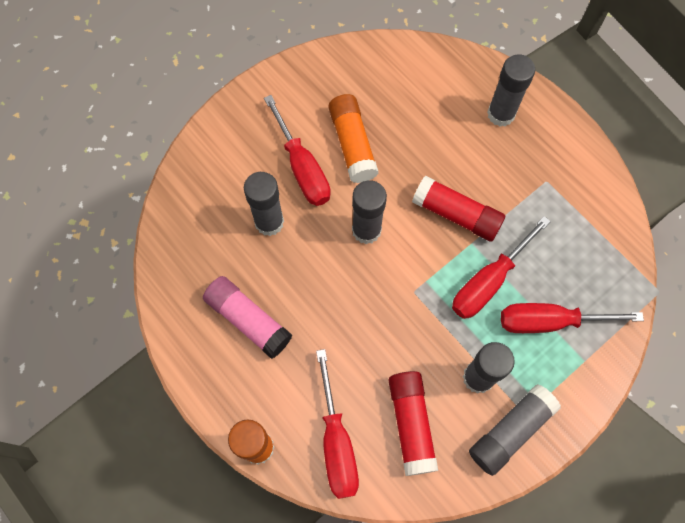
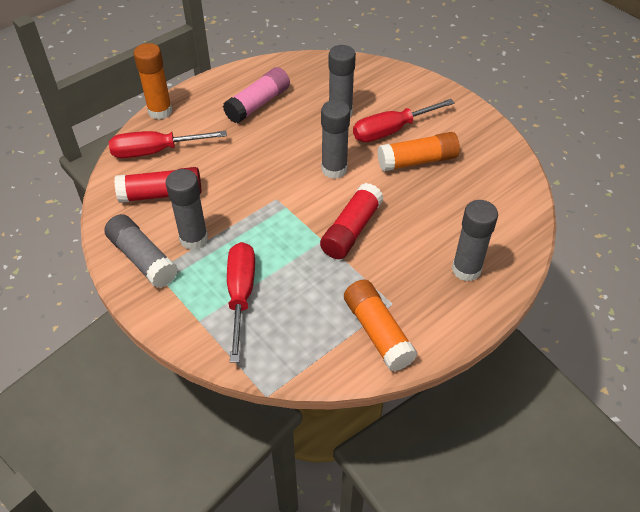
camera: 90 degrees right, 20 degrees down
red screwdriver [452,216,551,319] -> none
none -> orange glue stick [344,280,417,371]

